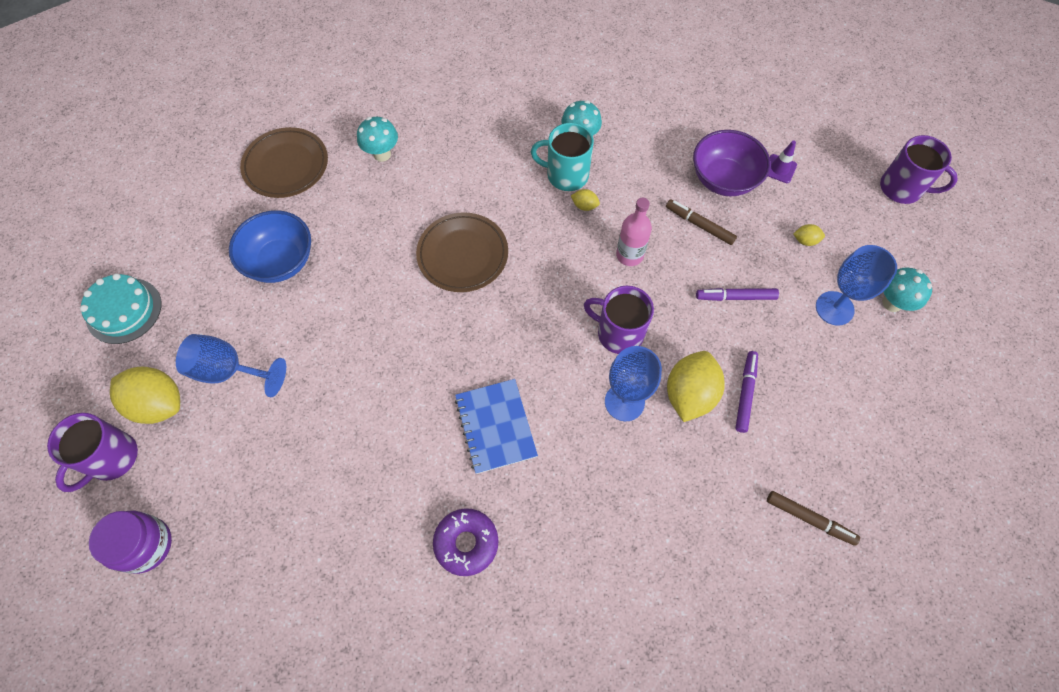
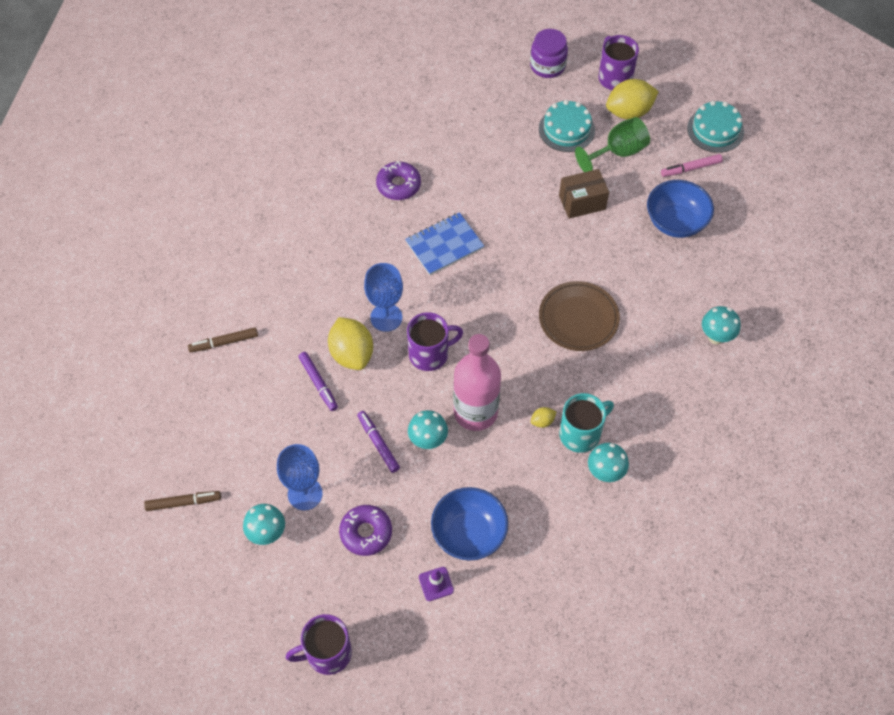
camera: 135 degrees right, 5 degrees down
blue goblet [176,334,286,397] -> green goblet [575,117,650,172]
brown plate [240,127,328,198] -> none
blue notebook [455,379,538,474] -> blue notebook turned 60 degrees counterclockwise [405,212,484,275]
pink bottle [616,198,652,266] -> pink bottle [453,334,501,431], size x1.74
brown marker [666,199,737,245] -> brown marker moved to [144,491,221,511]
purple bowl [693,130,771,196] -> blue bowl [431,487,508,561]
purple marker [696,288,779,301] -> purple marker turned 75 degrees counterclockwise [357,411,400,473]
yellow lemon [793,224,825,246] -> purple donut [339,505,392,556]
none -> turquoise mushroom [408,410,448,449]
none -> turquoise cake [539,100,595,152]
none -> brown box [559,169,609,219]
none -> pink marker [661,154,723,177]

